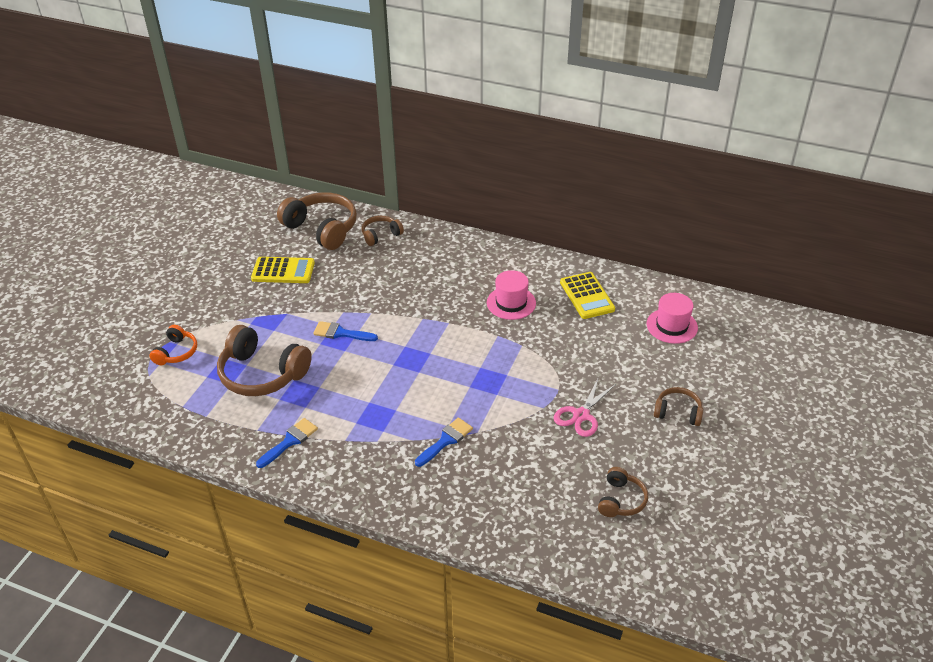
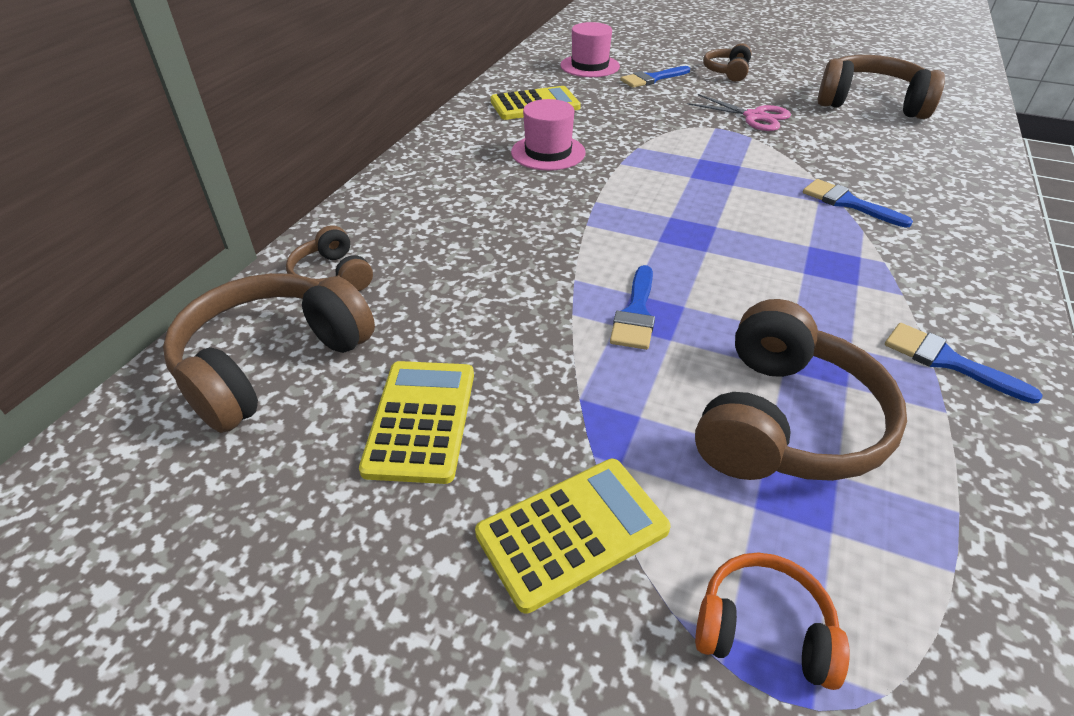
camera: 90 degrees left, 0 degrees up
brown headphones [598,467,648,517] -> brown headphones [818,55,945,119], size x1.88
none -> yellow calculator [475,459,671,614]
none -> blue brush [620,66,690,88]

